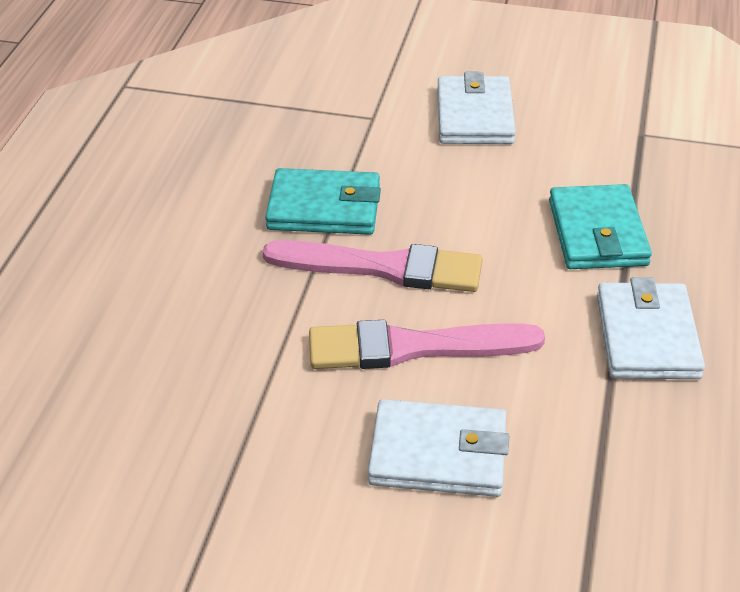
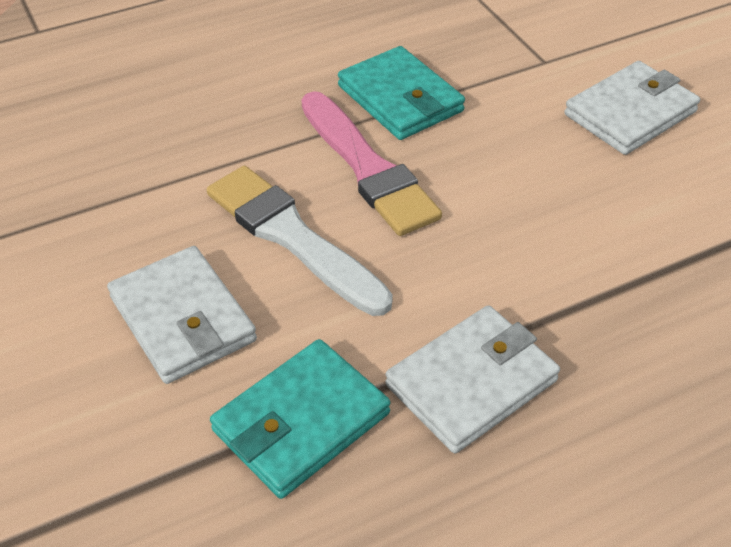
camera: 50 degrees right, 5 degrees up
pink brush [309,320,545,369] -> white brush [207,166,393,316]
turquoise wallet [549,184,652,269] -> turquoise wallet moved to [210,339,390,499]

